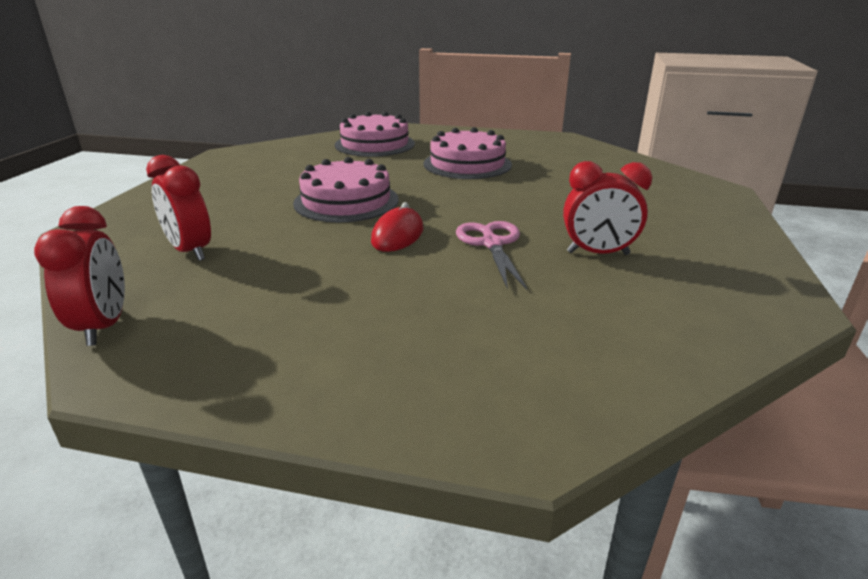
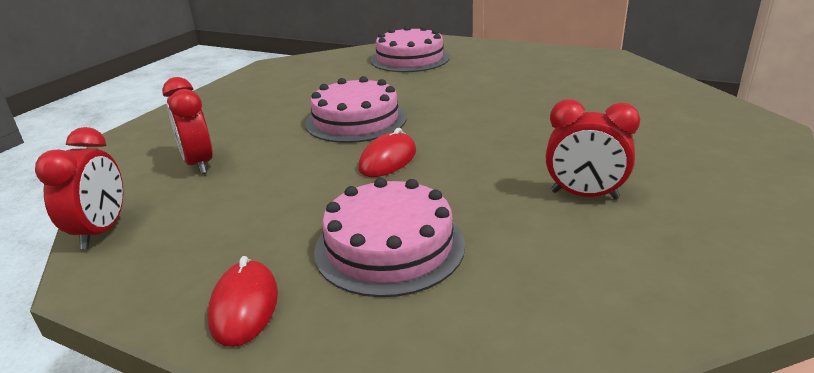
camera: 15 degrees right, 0 degrees up
pink cake [424,127,512,179] -> pink cake moved to [314,178,465,297]
pink scissors [456,221,527,290] -> none
none -> red mouse [208,256,278,347]

